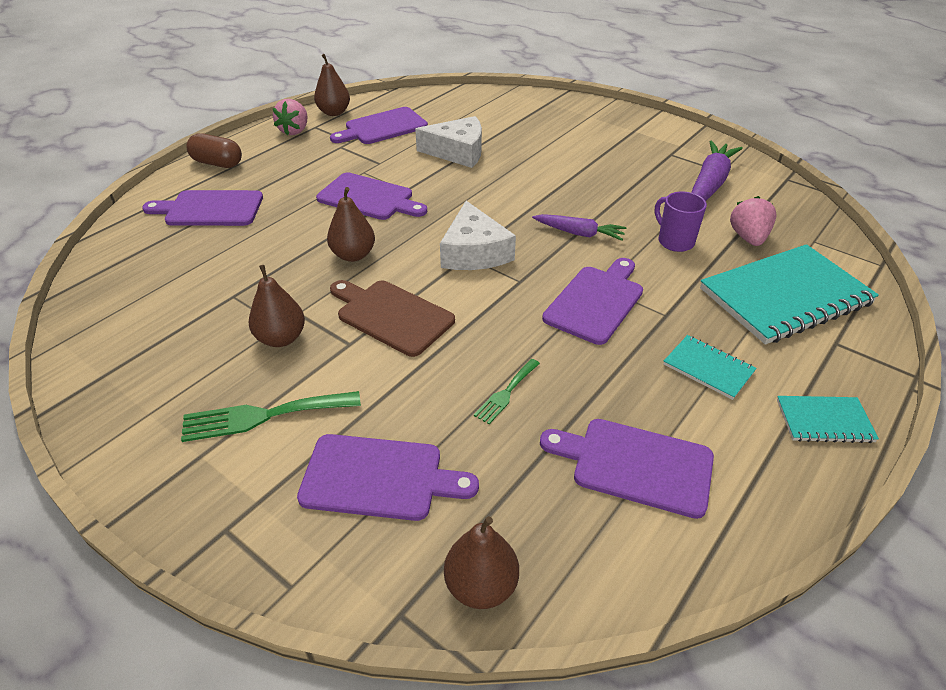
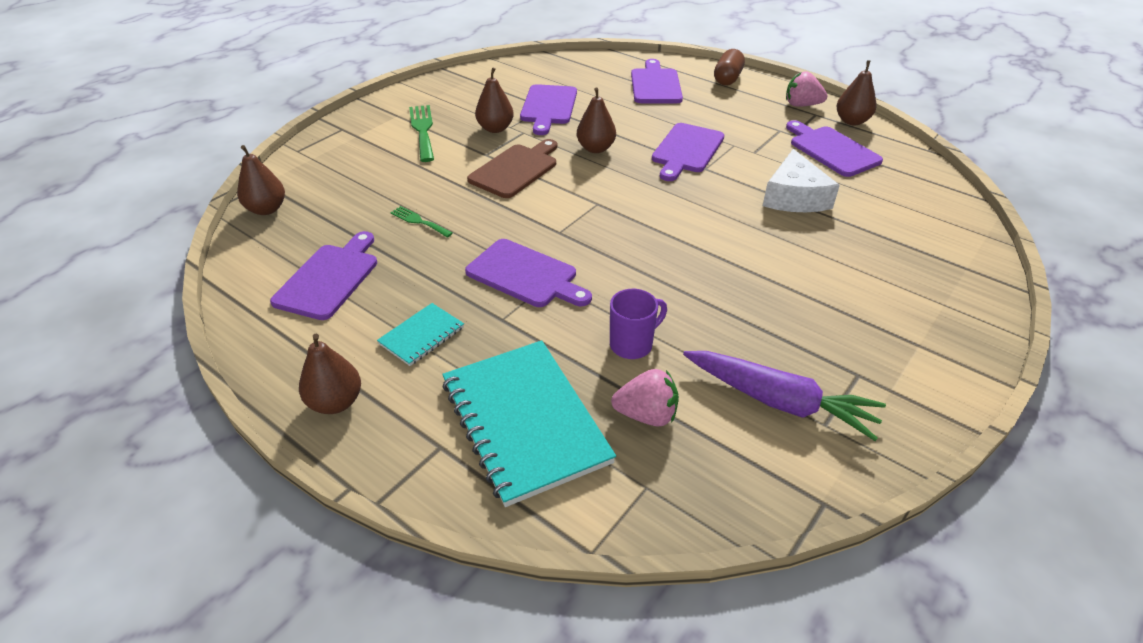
camera: 90 degrees right, 0 degrees up
purple cutting board [297,434,479,521] -> purple cutting board moved to [520,84,577,135]
white cheese [440,201,516,270] -> none
purple carrot [532,214,626,241] -> none
turquoise notebook [777,396,879,443] -> brown pear [299,334,361,414]

